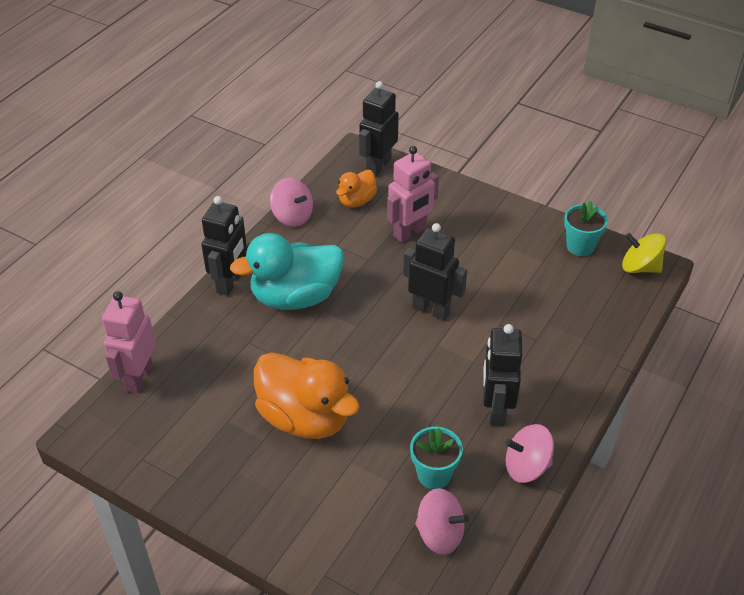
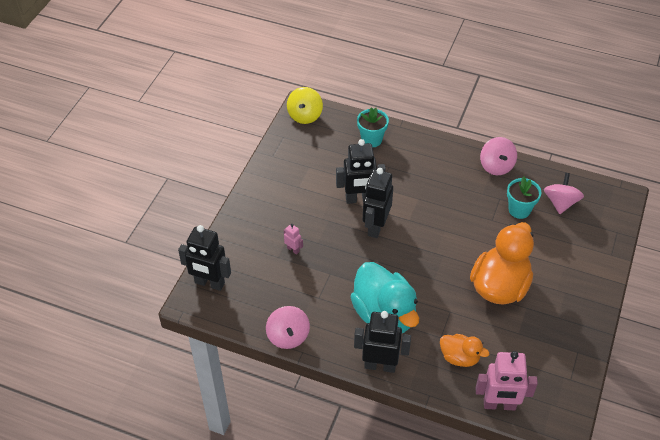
camera: 100 degrees left, 5 degrees up
pink spinning top [270,178,313,227] -> pink spinning top turned 135 degrees clockwise [266,306,310,349]
orange duck [336,170,377,207] -> orange duck moved to [440,334,489,367]
pink robot [387,146,439,242] -> pink robot [284,224,303,255], size x0.46
black robot [483,324,523,426] -> black robot moved to [336,139,386,204]
turquoise flower pot [564,201,608,256] -> turquoise flower pot moved to [357,108,389,147]

